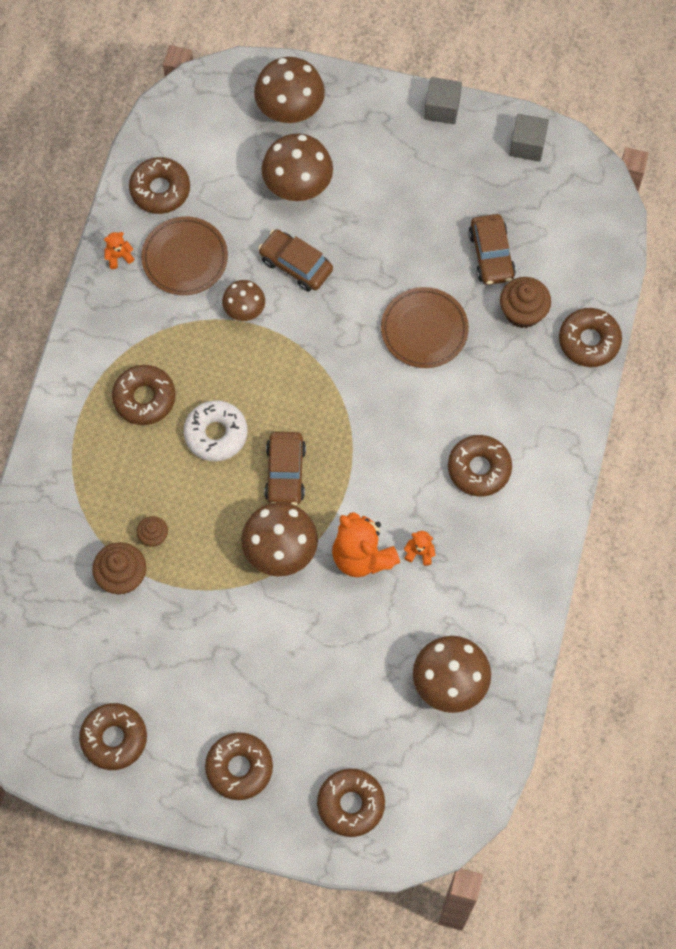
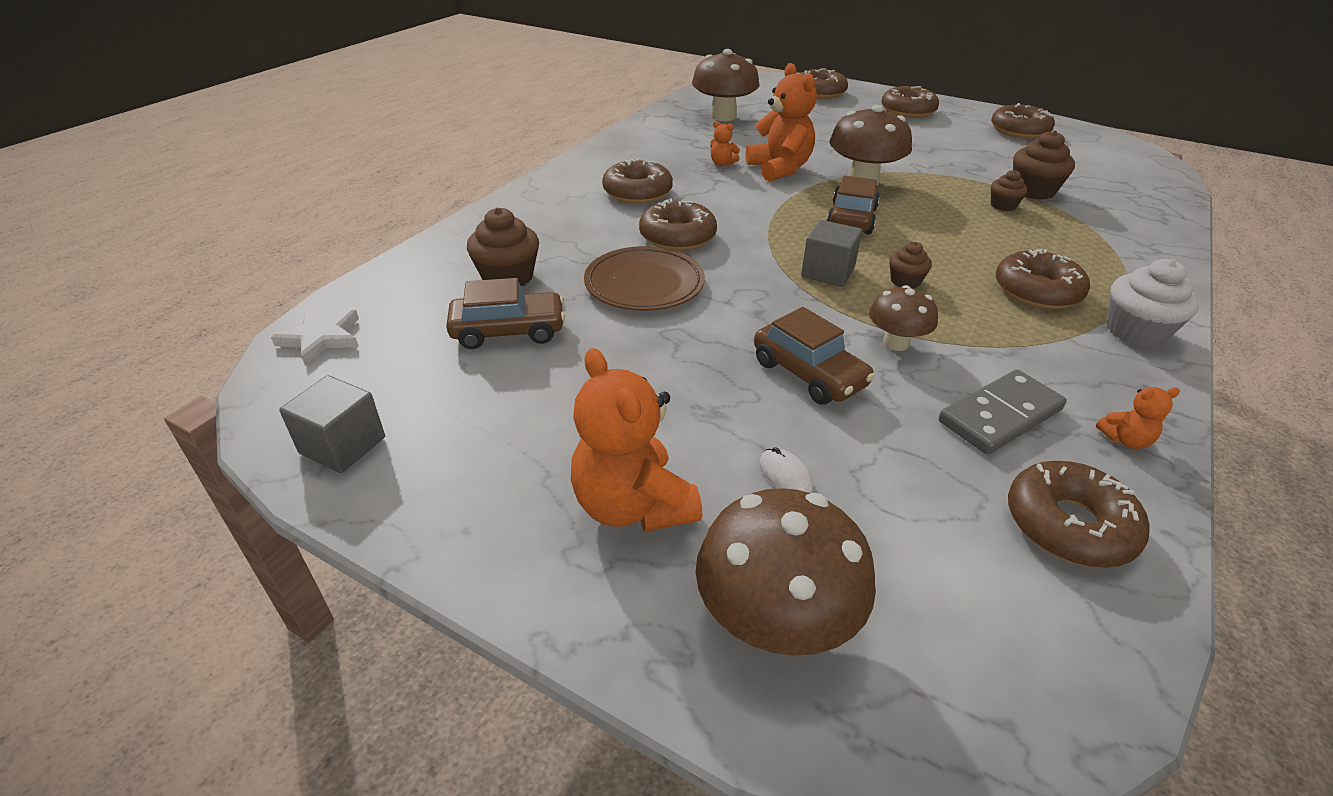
camera: 165 degrees left, 30 degrees down
brown plate [141,217,228,295] -> grey domino [939,370,1067,454]
white donut [184,400,248,461] -> none
brown mushroom [261,133,333,201] -> white mouse [759,447,814,493]
grey cube [424,77,462,124] -> grey cube moved to [801,220,862,287]
brown car [468,214,516,285] -> brown car turned 75 degrees clockwise [446,278,565,349]
brown donut [559,308,622,367] -> brown donut moved to [639,199,717,251]
none -> white star [271,309,359,365]
none -> orange teddy bear [571,348,702,532]
none -> brown cupcake [889,242,932,288]
none -> white cupcake [1107,259,1199,347]

